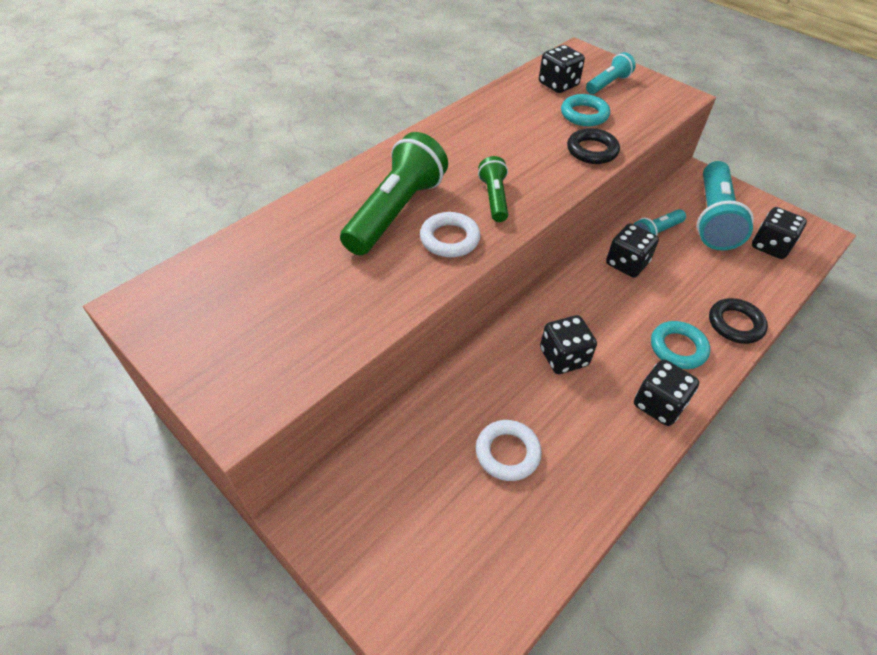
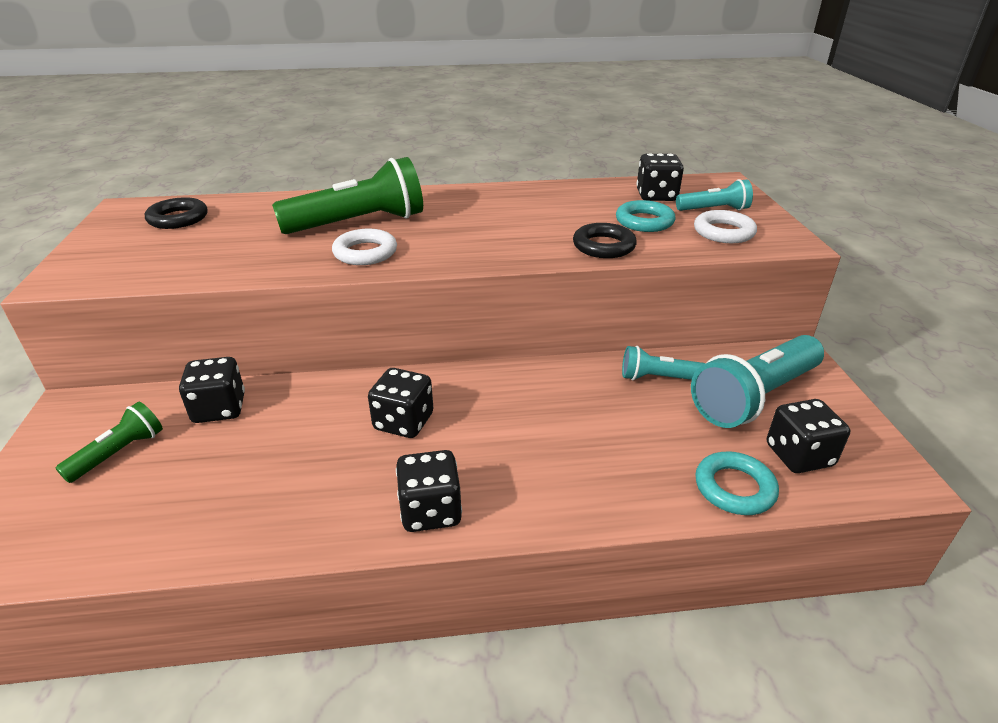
camera: 40 degrees right, 15 degrees down
white ring [476,420,542,481] -> white ring moved to [694,210,757,243]
green flashlight [478,156,508,222] -> green flashlight moved to [55,402,163,483]
black dice [606,223,659,278] -> black dice moved to [179,357,245,423]
turquoise ring [651,321,710,369] -> turquoise ring moved to [695,452,779,515]
black ring [709,298,768,344] -> black ring moved to [145,197,207,229]

